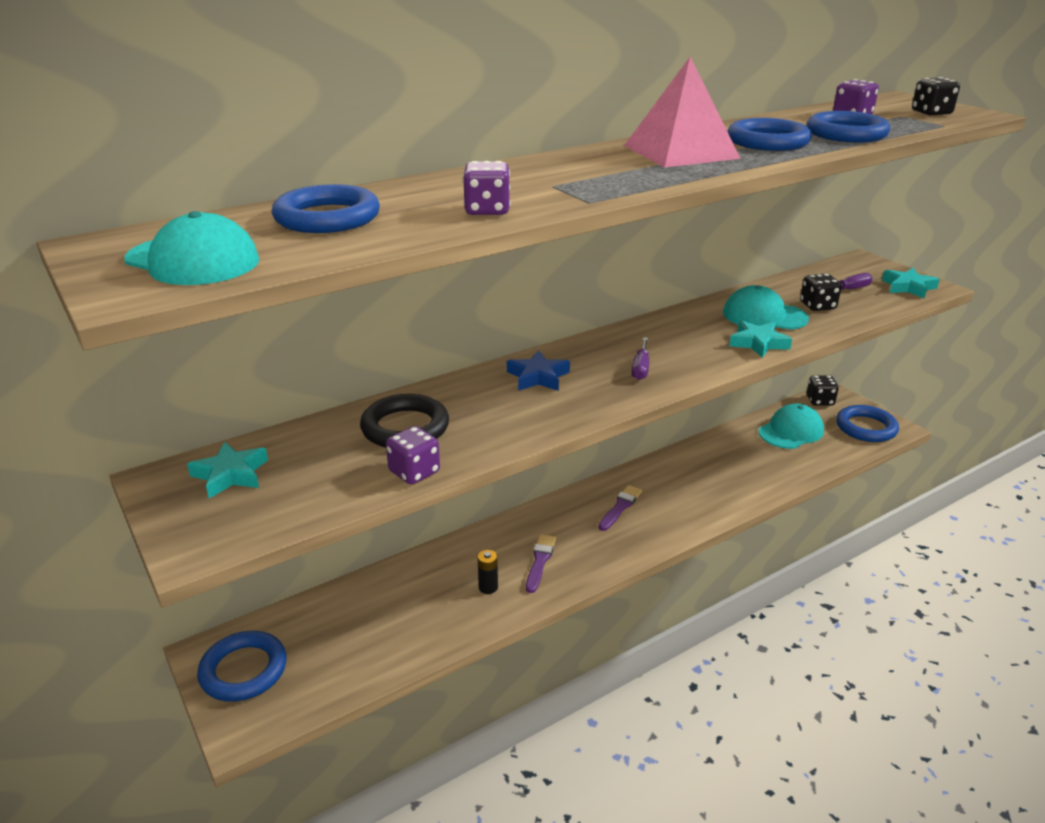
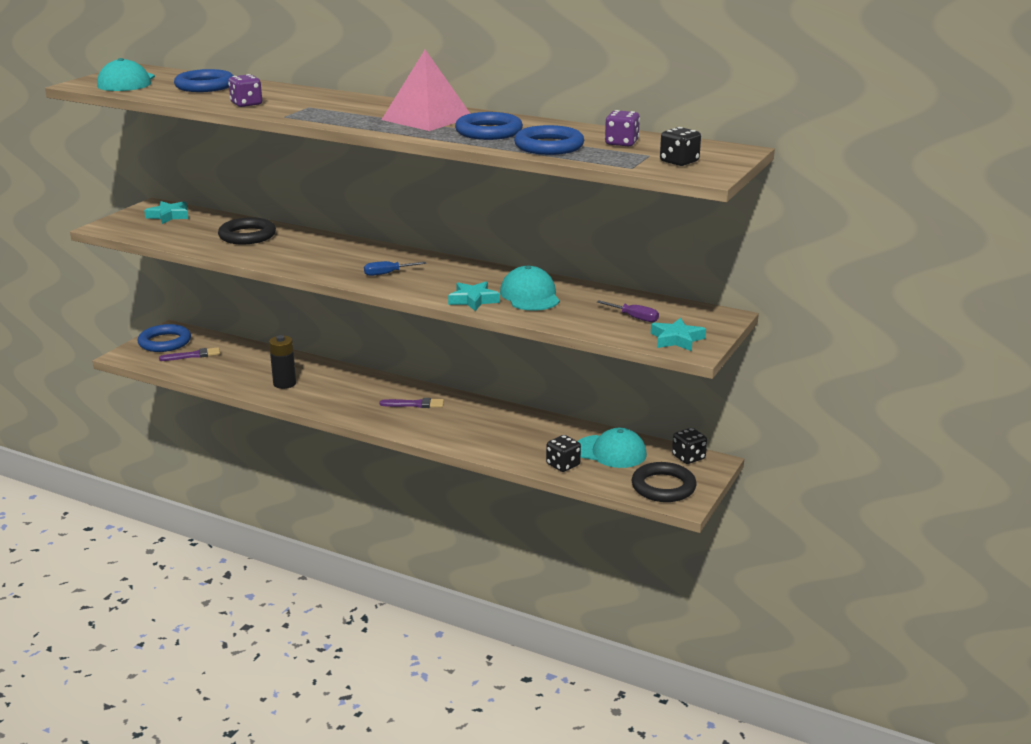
camera: 60 degrees right, 5 degrees down
purple dice [386,426,440,484] -> none
black battery [478,550,498,594] -> black battery [269,335,296,389], size x1.61
blue star [507,350,570,391] -> none
purple brush [526,534,556,593] -> purple brush moved to [159,347,220,361]
purple screwdriver [631,337,649,380] -> blue screwdriver [364,261,426,276]
black dice [800,274,842,311] -> black dice moved to [546,435,581,472]
blue ring [836,405,899,442] -> black ring [632,462,697,502]

